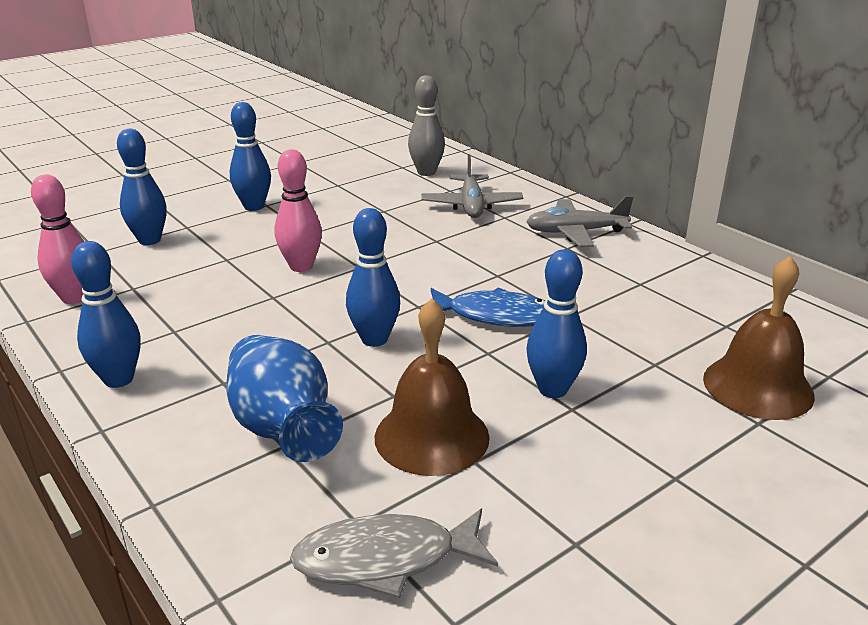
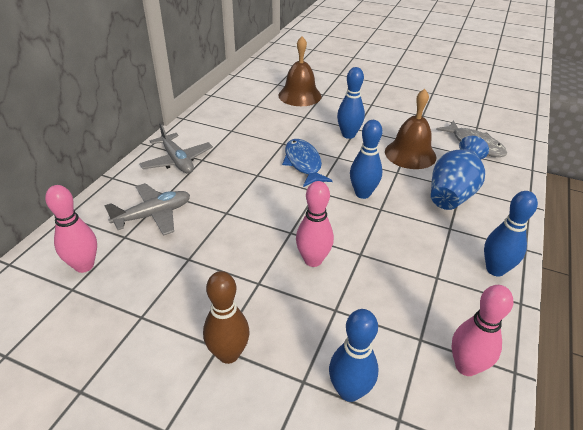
camera: 120 degrees left, 10 degrees up
blue bowling pin [230,102,271,211] -> brown bowling pin [203,271,250,364]
grey bowling pin [408,75,445,176] -> pink bowling pin [45,185,97,273]

